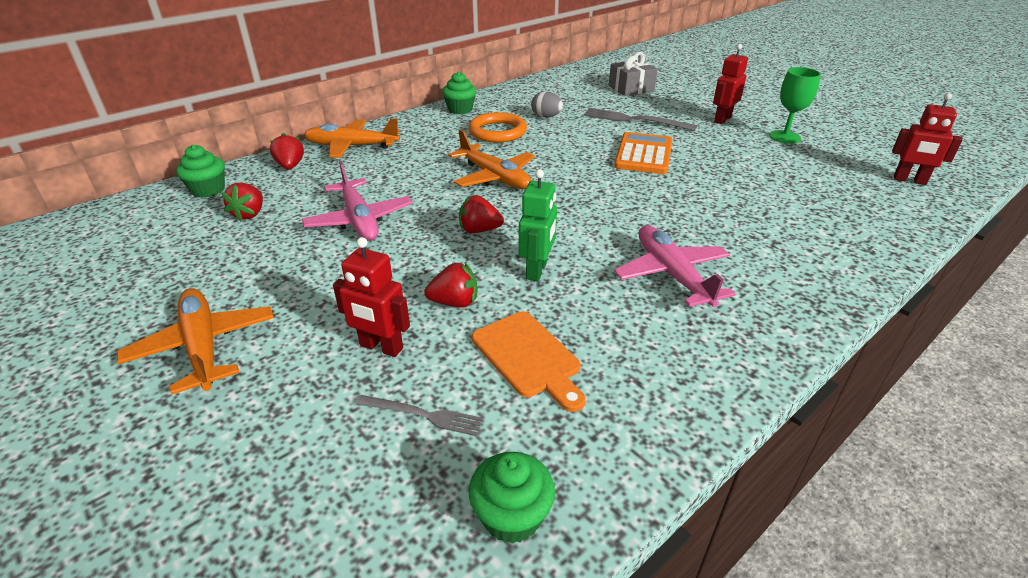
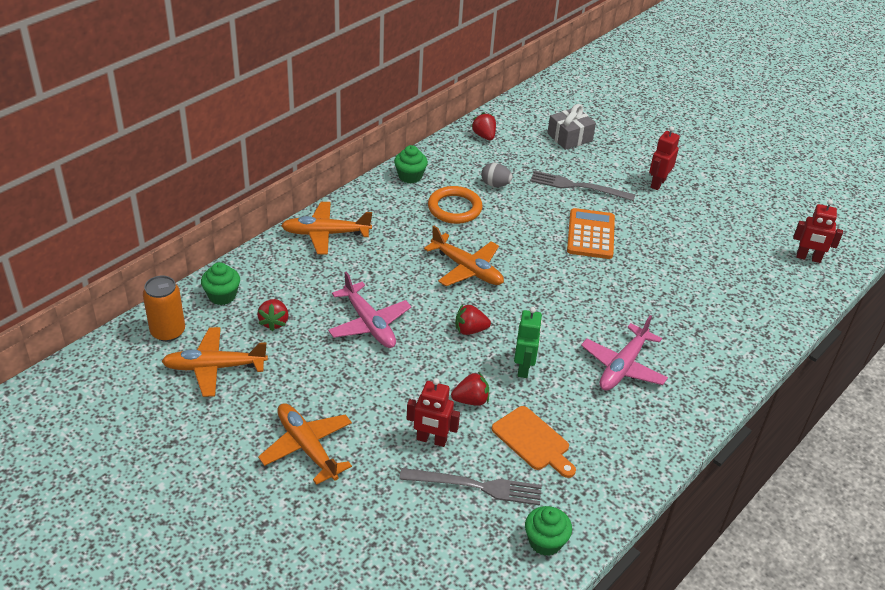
camera: 10 degrees left, 5 degrees up
red strawberry [270,133,304,169] -> red strawberry moved to [471,112,496,140]
grey fork [356,395,483,436] -> grey fork [399,468,542,506], size x1.72
pink plane [614,225,736,307] -> pink plane turned 120 degrees counterclockwise [581,315,668,391]
green goblet [769,67,821,143] -> none
none -> orange can [143,276,185,342]
none -> orange plane [161,327,268,397]

